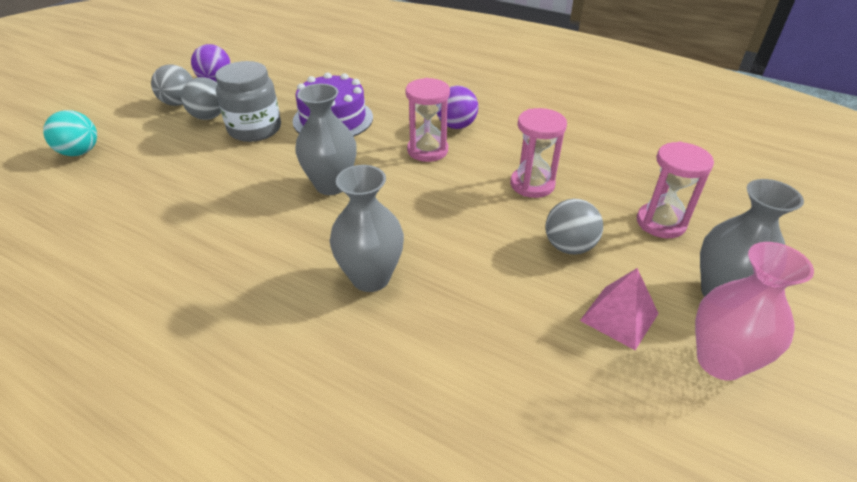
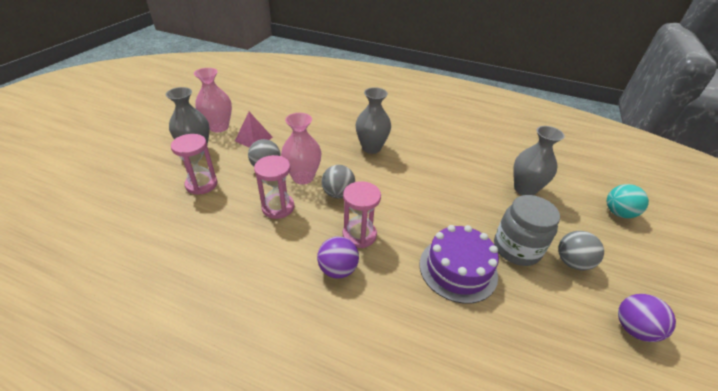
camera: 170 degrees right, 0 degrees up
grey ball [151,64,193,106] -> grey ball moved to [322,165,355,199]
grey vase [295,84,357,195] -> grey vase moved to [513,126,565,195]
none -> pink vase [281,113,321,185]

